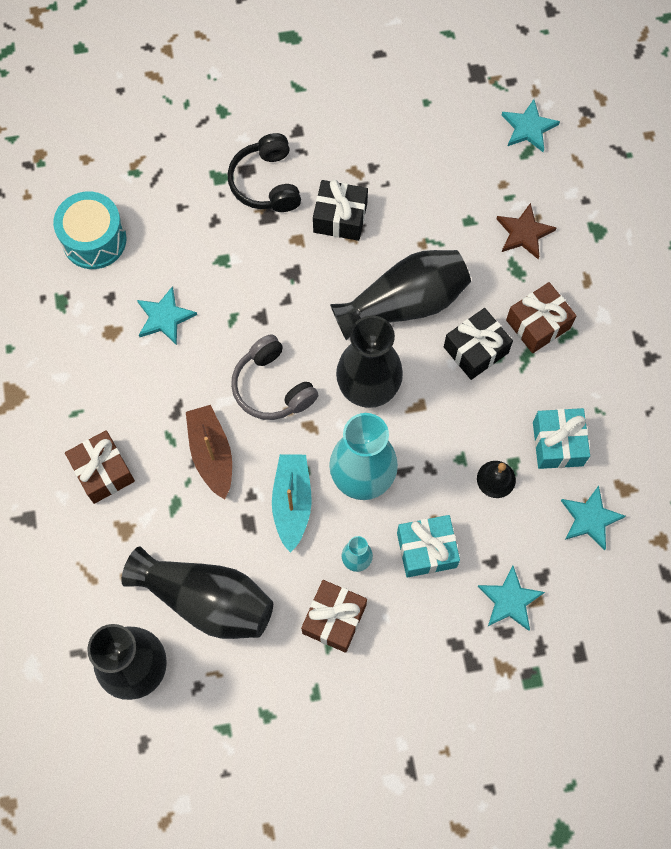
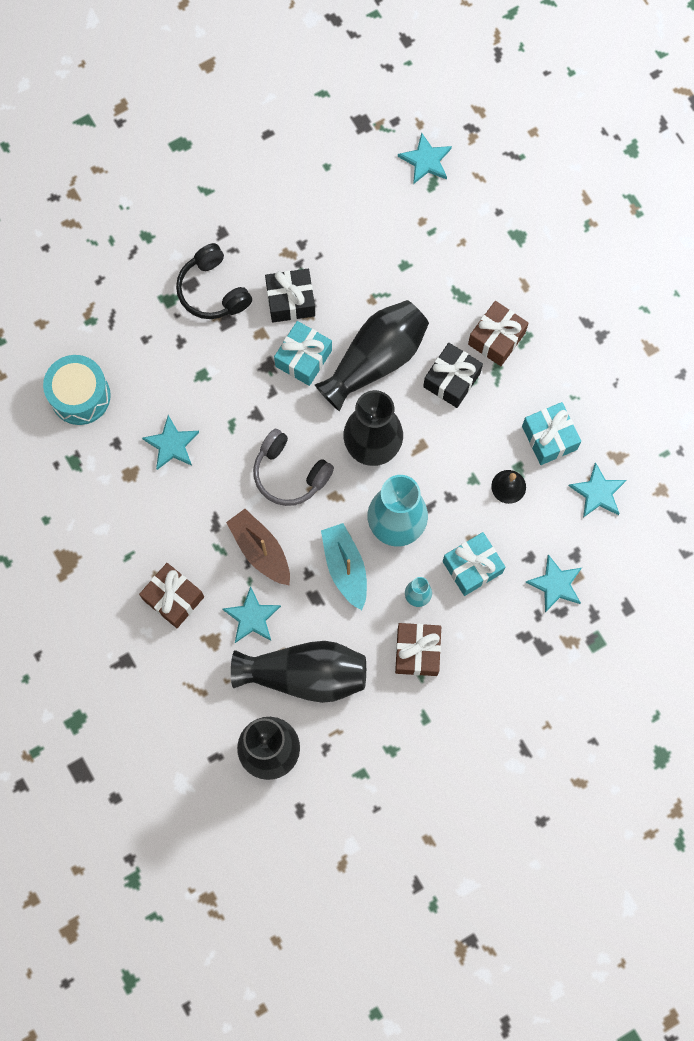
camera: 20 degrees left, 5 degrees up
brown star [496,203,557,259] -> none
none -> turquoise star [222,586,281,643]
none -> turquoise gift [274,321,332,386]

